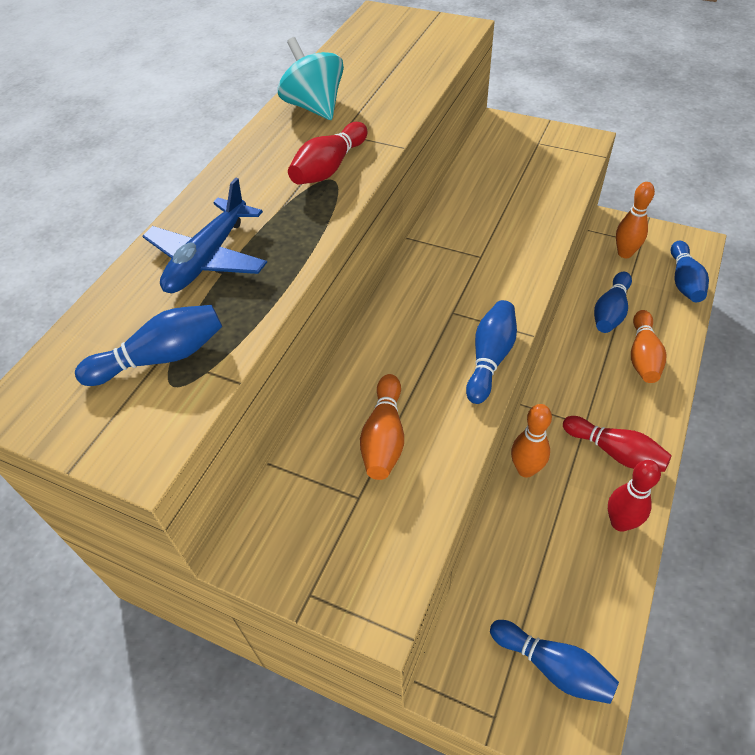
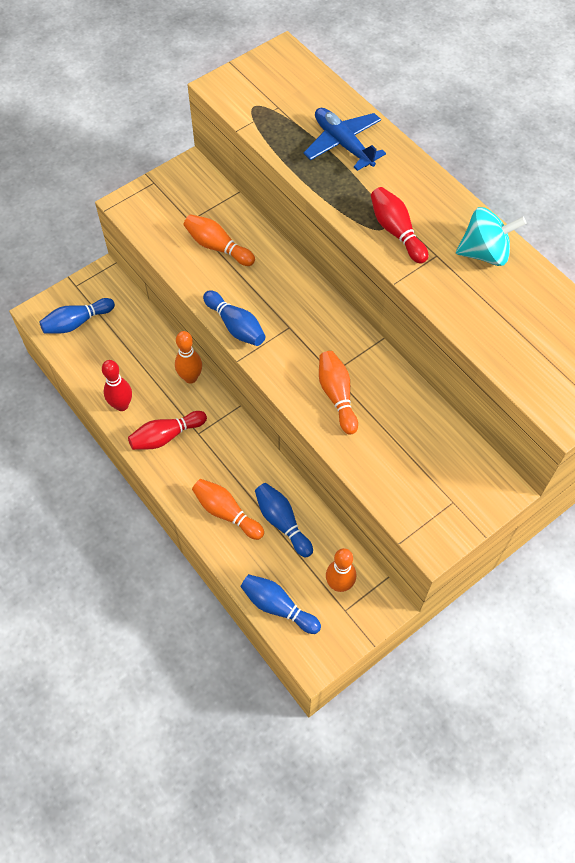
camera: 115 degrees right, 10 degrees up
blue bowling pin [75,305,222,386] -> none
none -> orange bowling pin [319,351,358,435]

